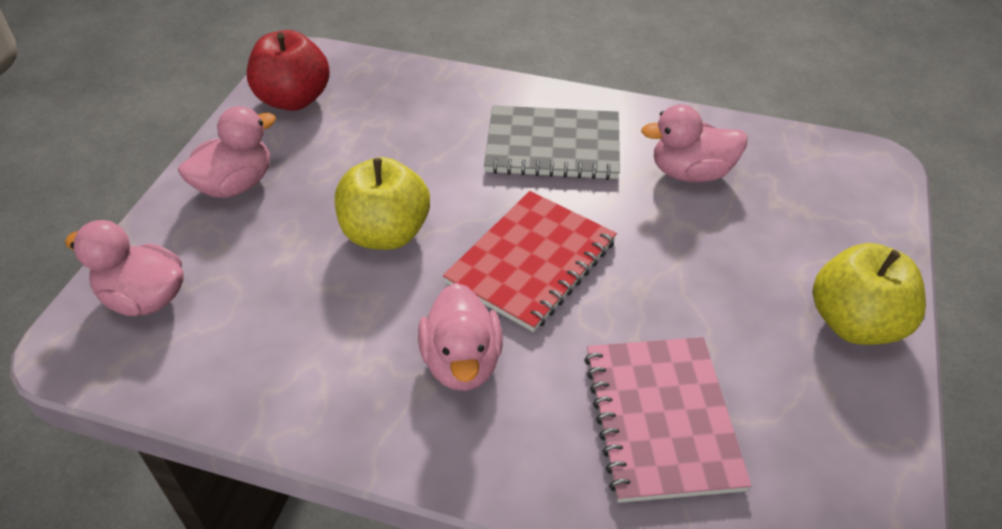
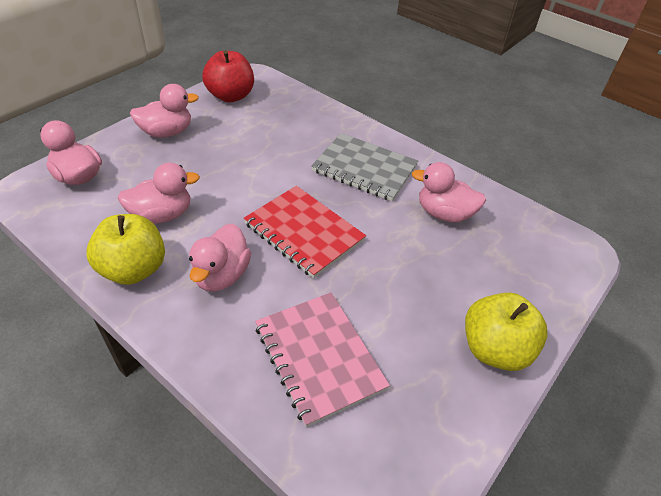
camera: 20 degrees right, 0 degrees up
yellow apple [335,157,430,250] -> yellow apple moved to [86,214,165,285]
red notebook [443,191,617,332] -> red notebook turned 75 degrees clockwise [244,186,366,278]
pink notebook [584,337,752,503] -> pink notebook turned 45 degrees counterclockwise [255,292,390,427]
none -> pink duck [118,163,200,224]

